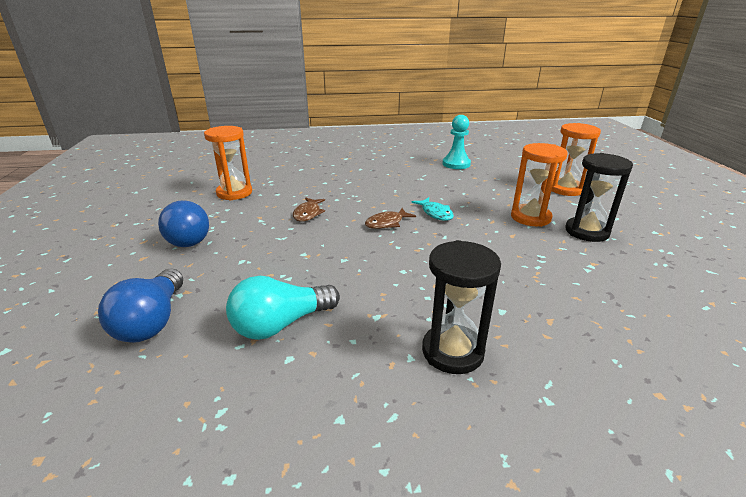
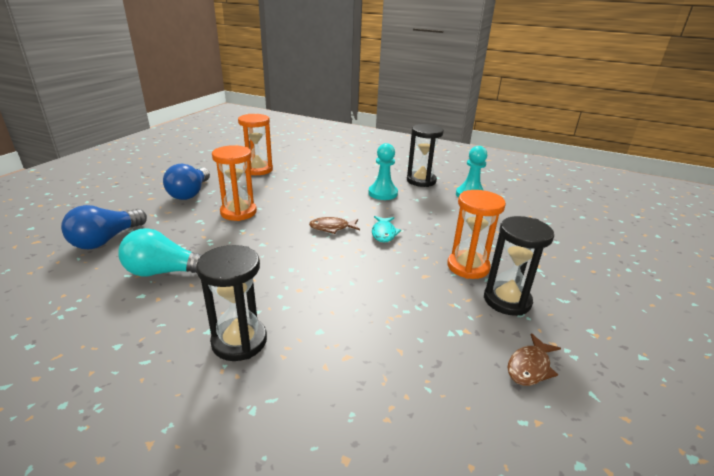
camera: 30 degrees right, 0 degrees up
brown fish [293,198,325,222] -> brown fish moved to [507,333,561,386]
orange hourglass [551,123,601,196] -> orange hourglass moved to [212,145,257,221]
none -> turquoise pawn [368,143,398,200]
none -> black hourglass [407,124,444,187]

